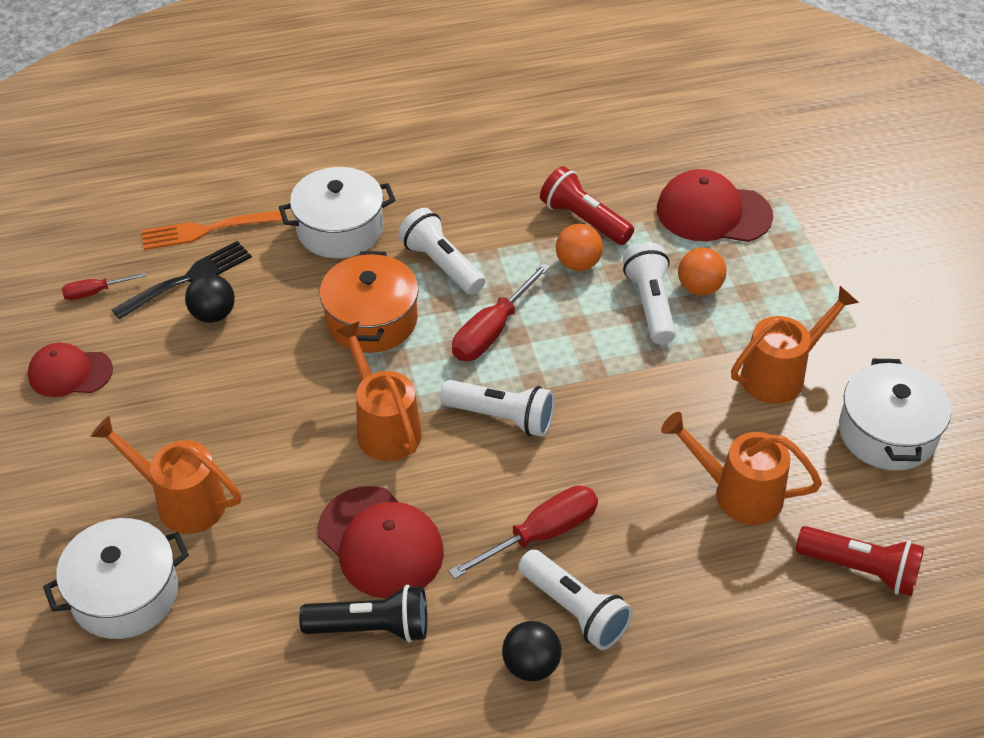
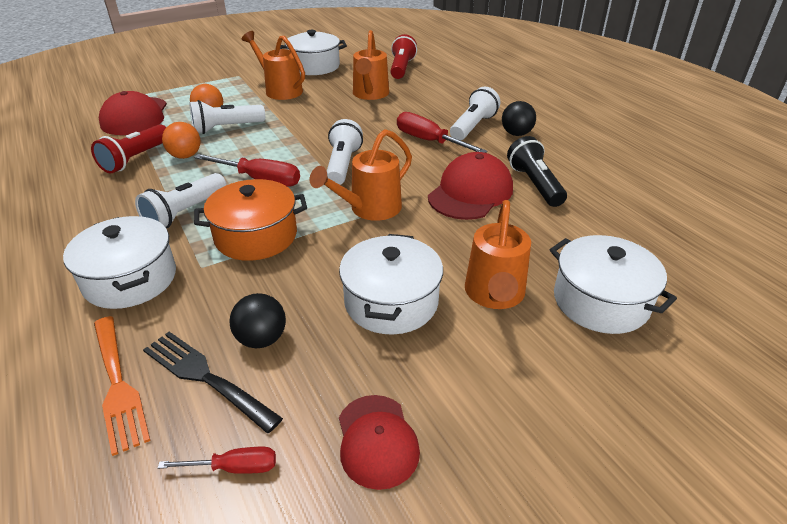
camera: 105 degrees left, 10 degrees down
red screwdriver [62,273,146,300] -> red screwdriver turned 60 degrees counterclockwise [158,447,276,474]
none -> white pot [339,234,443,335]

